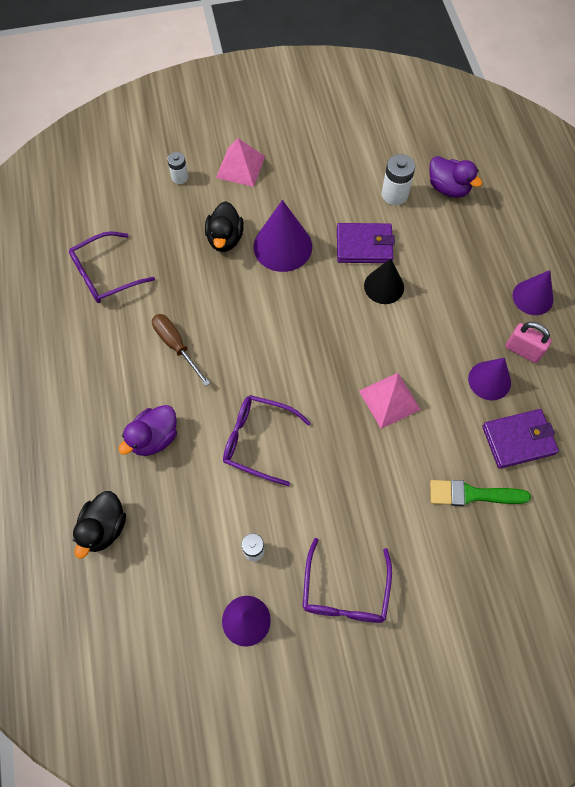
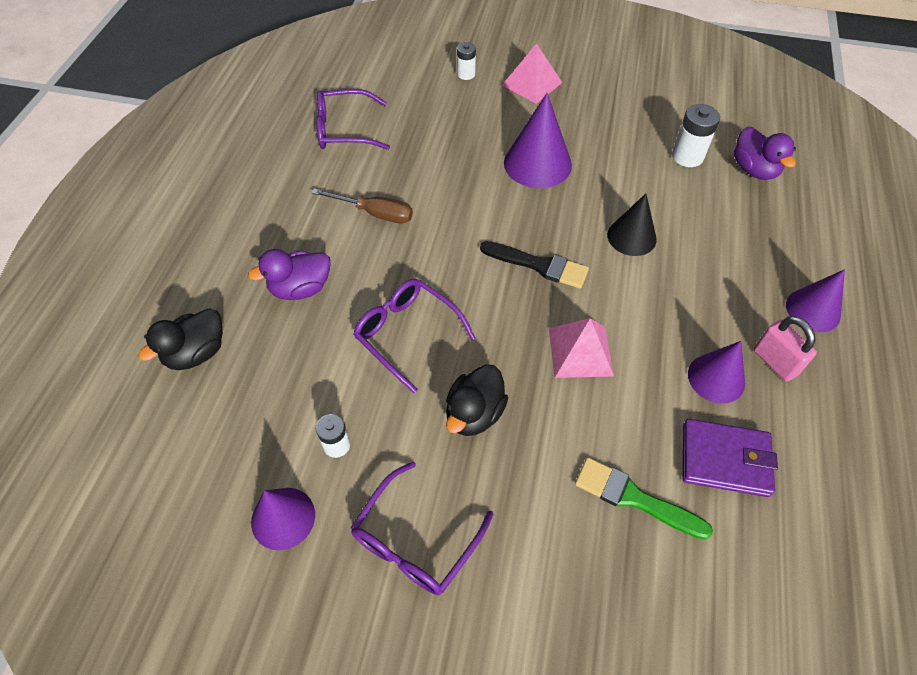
camera: 25 degrees right, 10 degrees down
brown screwdriver [152,314,210,386] -> brown screwdriver turned 120 degrees clockwise [311,188,413,224]
black duck [205,201,244,252] -> black duck moved to [446,364,508,436]
purple wallet [337,223,395,263] -> none
none -> black brush [480,241,589,288]

